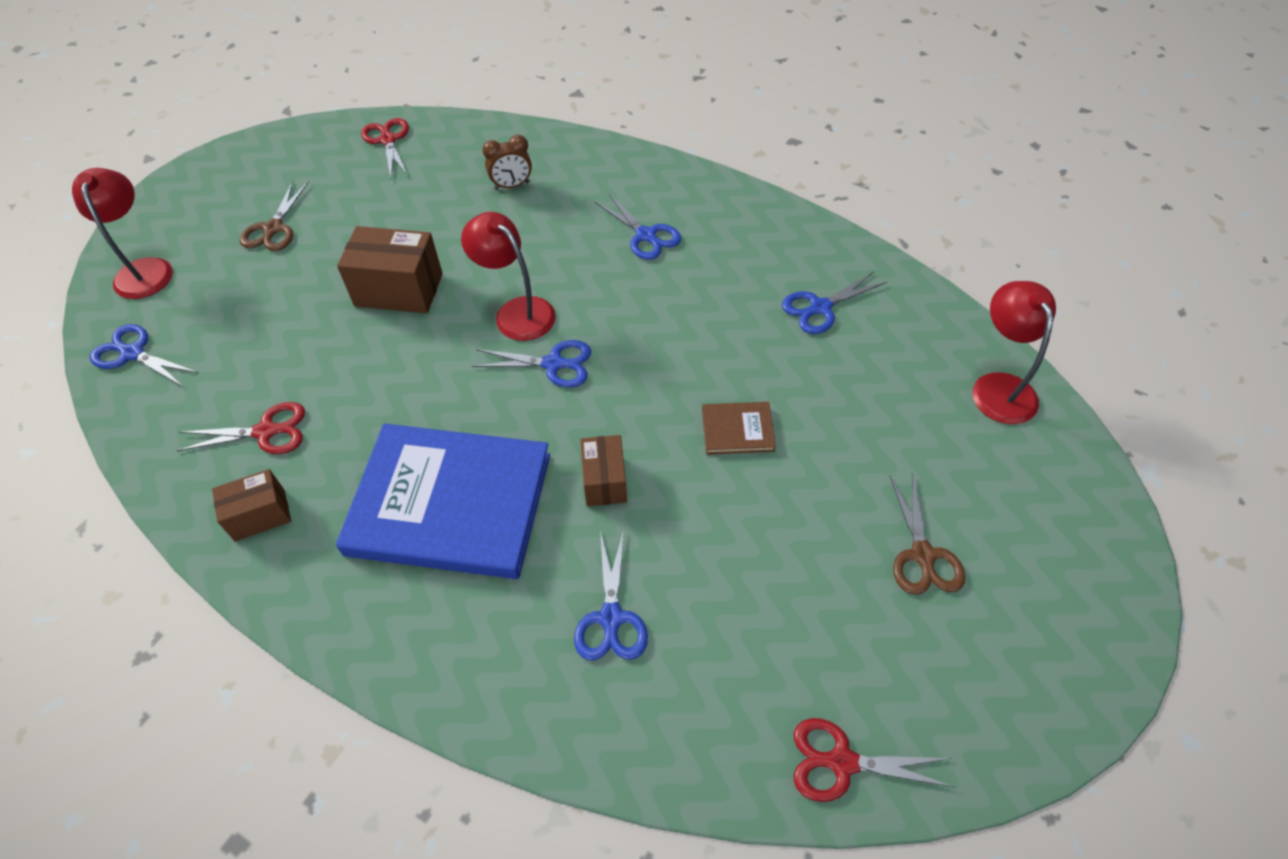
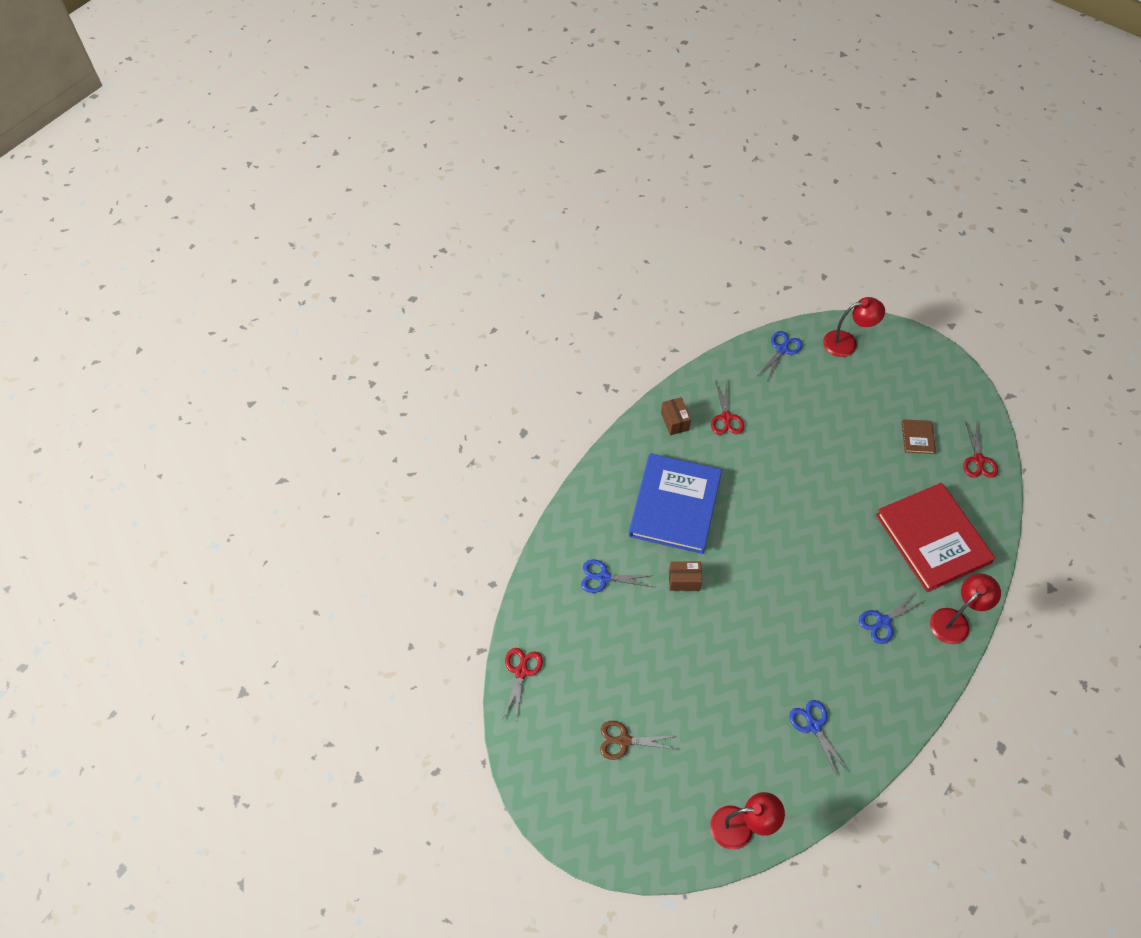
camera: 95 degrees right, 5 degrees up
brown scissors [240,181,309,251] -> none
brown box [337,226,443,313] -> none
red scissors [361,118,409,178] -> red scissors turned 105 degrees clockwise [963,421,998,478]
red lamp [461,212,556,341] -> red lamp moved to [930,574,1001,644]
blue scissors [472,340,591,387] -> none
brown clock [482,135,532,190] -> red book [876,483,995,592]
brown book [702,402,776,455] -> brown book moved to [902,419,936,454]

